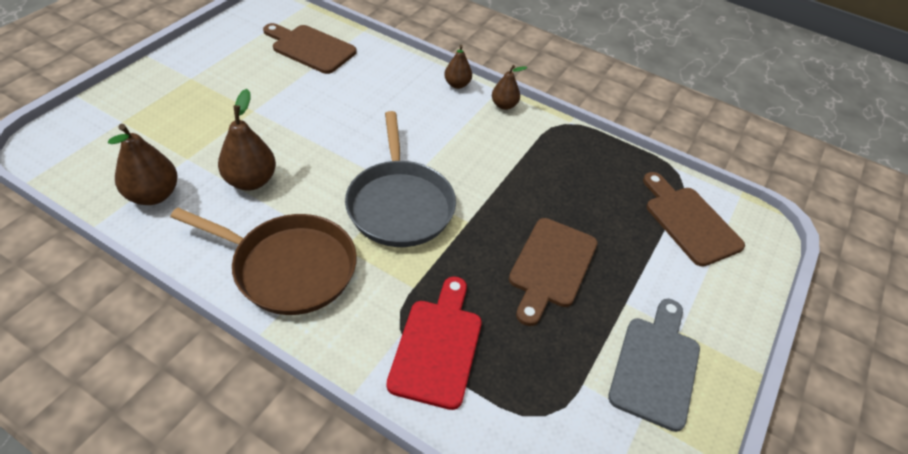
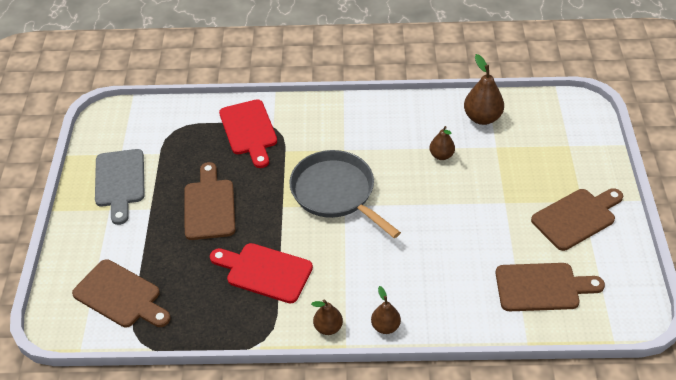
camera: 155 degrees right, 0 degrees up
brown pan [170,207,357,315] -> none
brown pear [218,89,276,191] -> brown pear [430,126,455,160], size x0.62
none -> red cutting board [210,243,313,304]
none -> brown cutting board [531,188,623,251]

